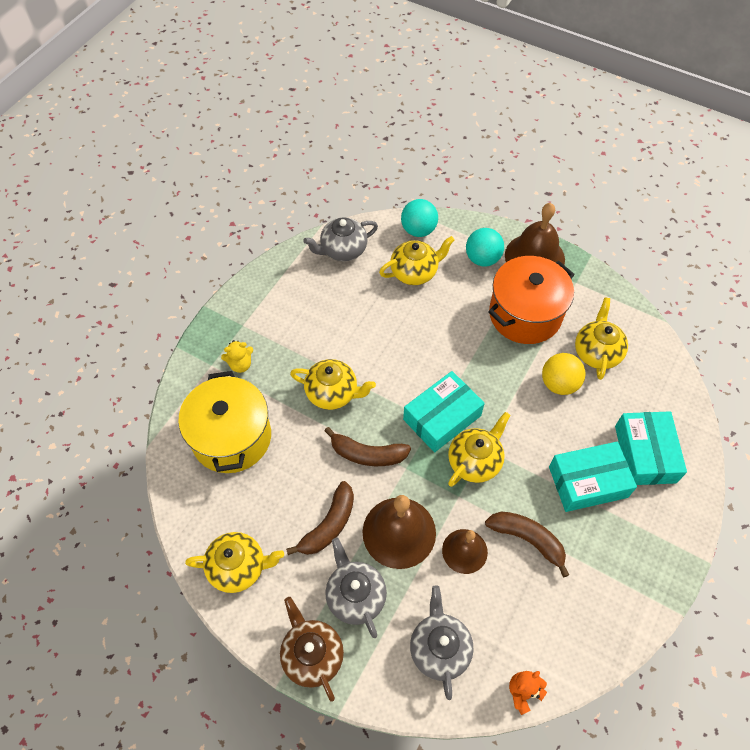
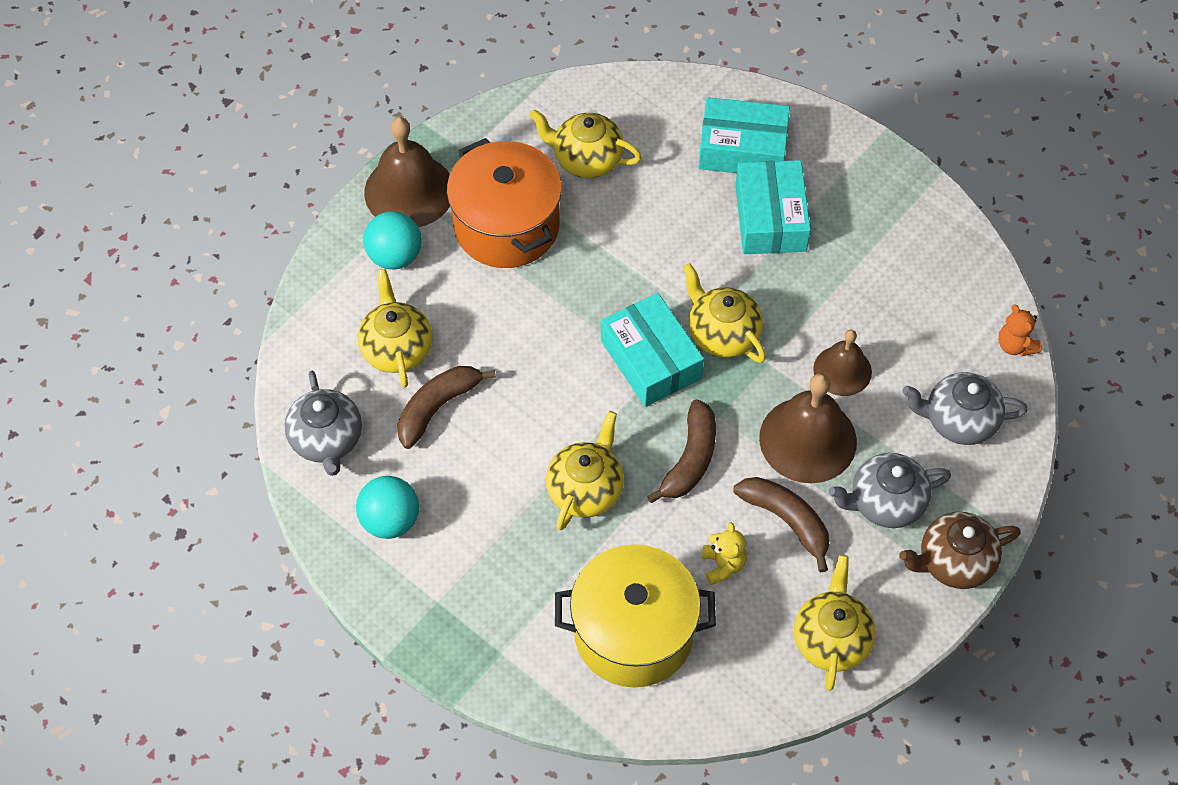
camera: 80 degrees left, 0 degrees up
yellow teddy bear [221,340,253,373] -> yellow teddy bear moved to [702,522,747,585]
turquoise ball [401,199,438,237] -> turquoise ball moved to [356,476,419,539]
brown banana [485,512,569,577] -> brown banana moved to [397,366,496,449]
yellow ball [542,353,586,395] -> none

